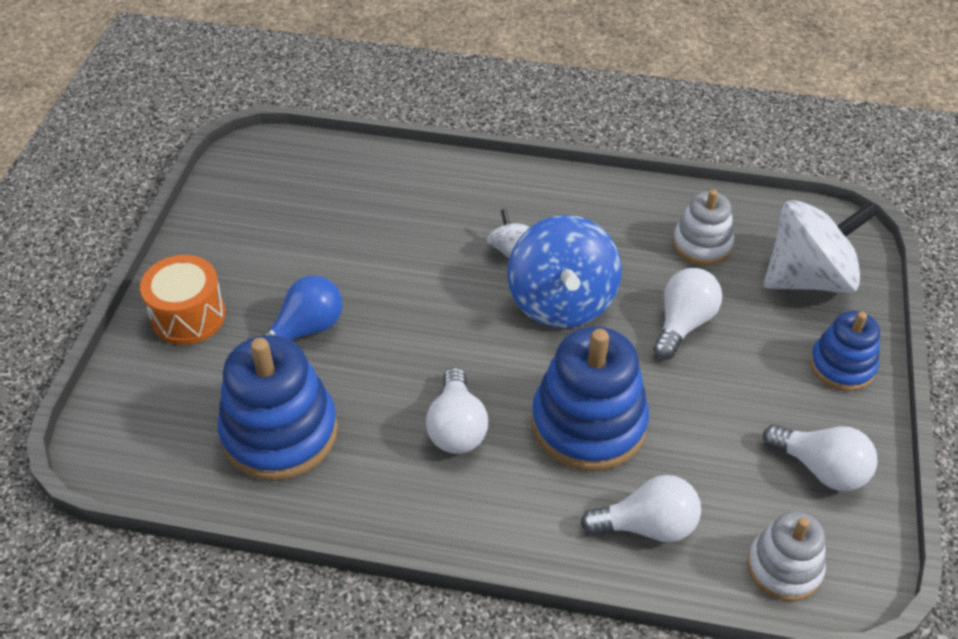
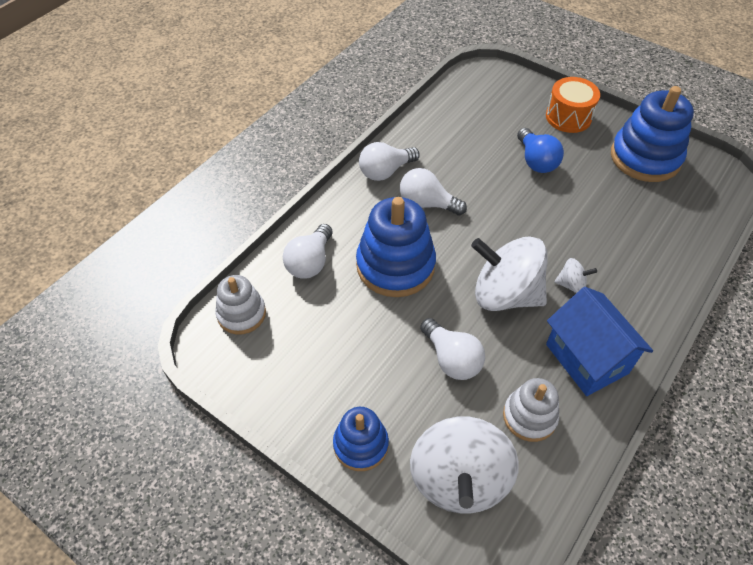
camera: 115 degrees right, 5 degrees up
blue stacking toy [218,335,338,480] -> blue stacking toy moved to [611,86,694,182]
blue spinning top [507,215,622,328] -> white spinning top [471,236,548,311]
white light bulb [763,424,877,491] -> white light bulb moved to [359,142,420,181]
none -> blue house [546,287,653,396]

